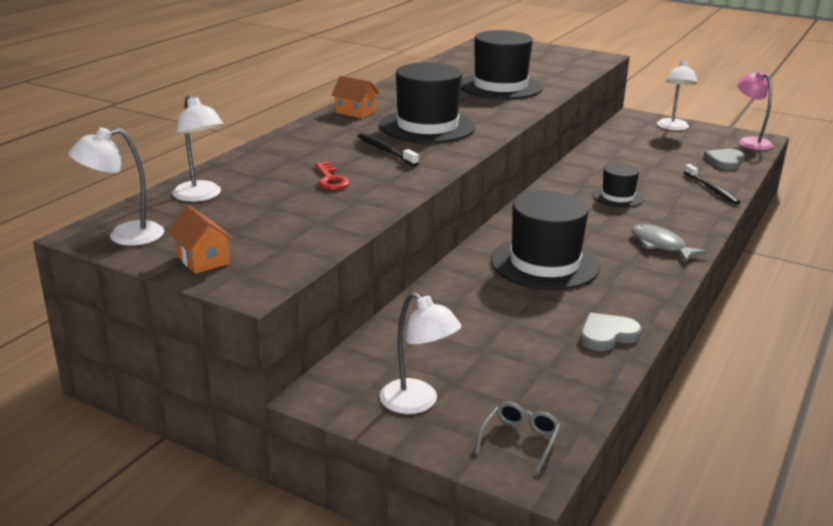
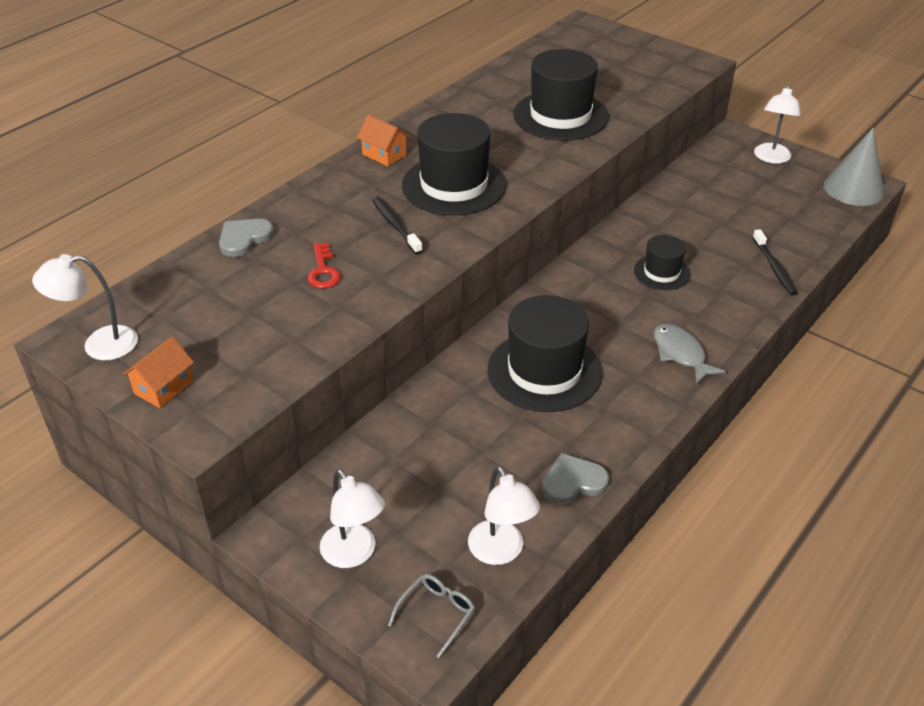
camera: 10 degrees right, 15 degrees up
orange house [168,205,234,274] -> orange house turned 60 degrees clockwise [123,337,194,408]
white lamp [172,95,224,202] -> white lamp moved to [468,466,540,565]
grey heart [704,149,744,170] -> grey heart moved to [219,219,274,257]
pink lamp [737,71,773,150] -> grey cone [824,128,885,206]

